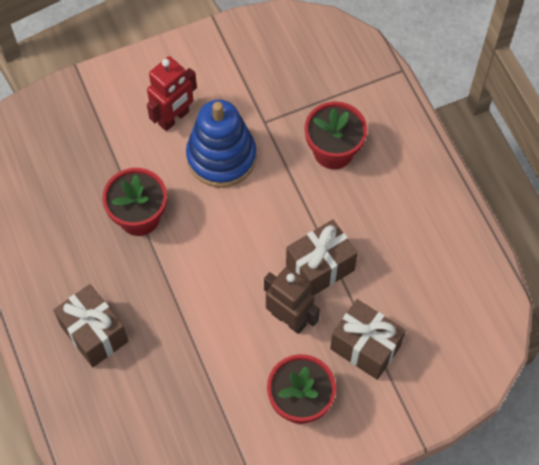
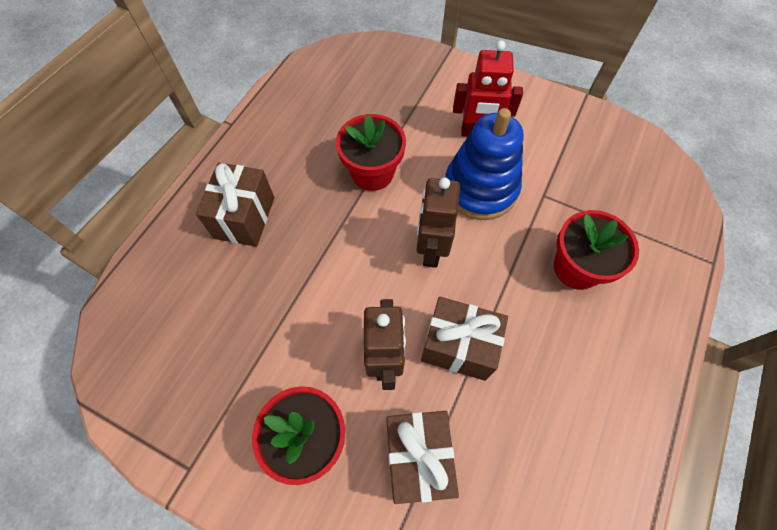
camera: 50 degrees right, 0 degrees up
none -> brown robot [416,178,460,268]

